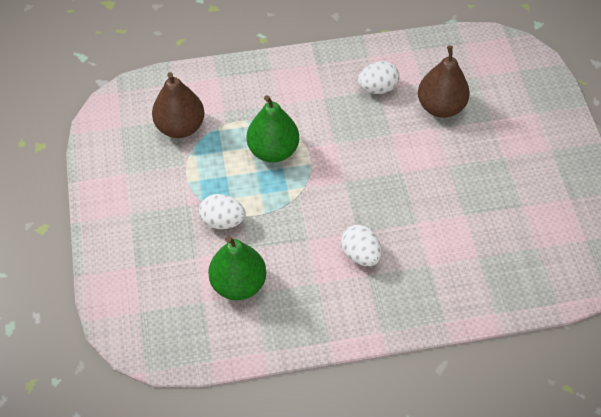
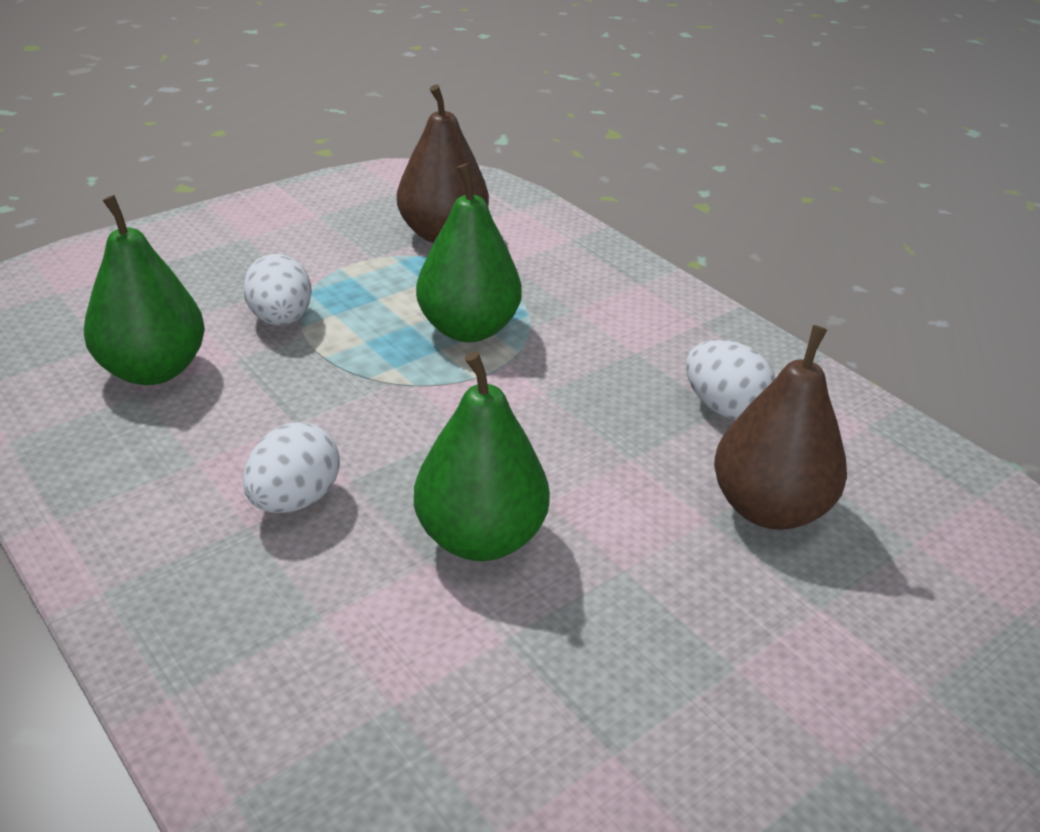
camera: 60 degrees right, 20 degrees down
none -> green pear [414,351,550,561]

